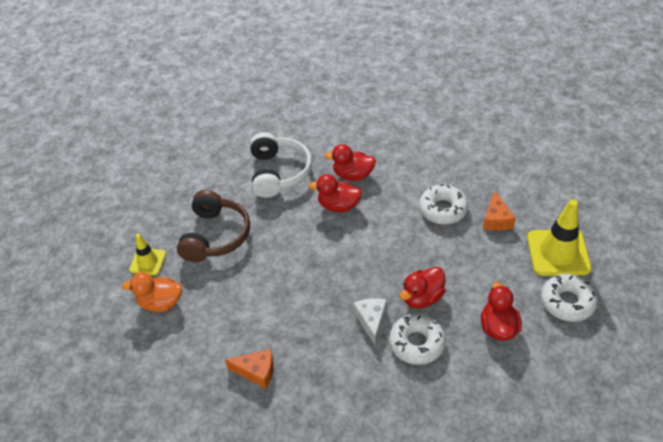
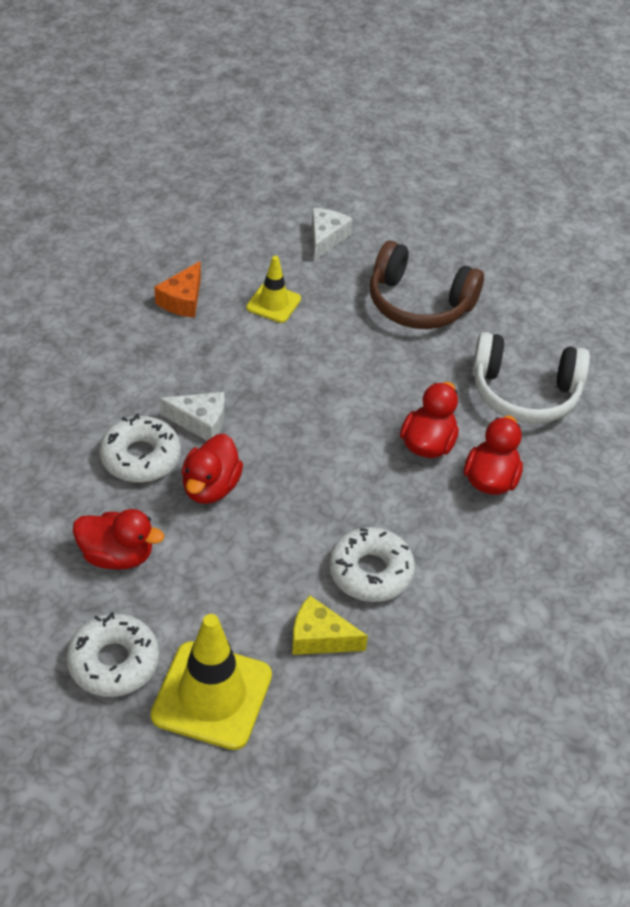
camera: 100 degrees right, 0 degrees up
orange duck [122,272,182,312] -> white cheese [312,208,353,261]
yellow traffic cone [129,234,166,275] -> yellow traffic cone moved to [246,256,301,323]
red duck [399,267,446,309] -> red duck turned 135 degrees counterclockwise [182,434,243,504]
orange cheese [483,191,516,231] -> yellow cheese [292,596,368,655]

